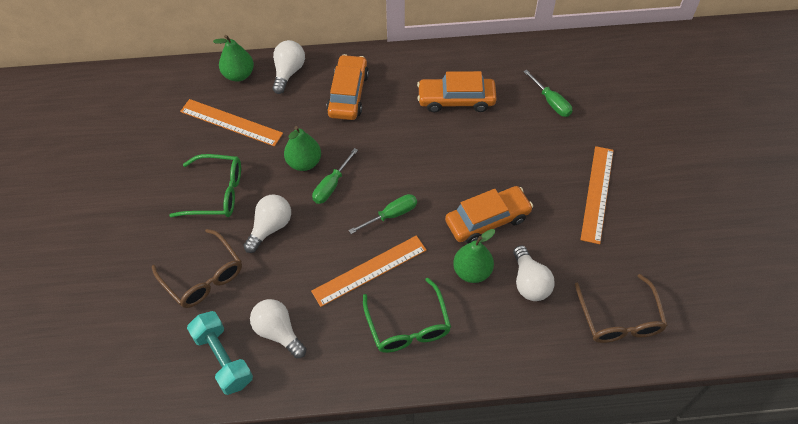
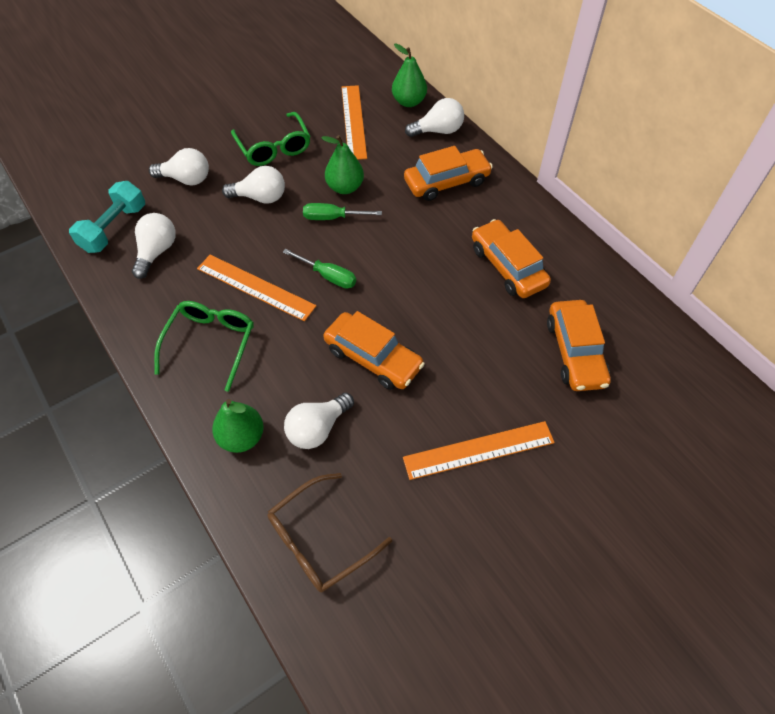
camera: 60 degrees right, 0 degrees up
brown glasses [152,229,242,308] -> white light bulb [149,148,209,185]
green glasses [363,278,451,353] -> green glasses turned 150 degrees clockwise [154,301,254,392]
green pear [453,229,495,283] -> green pear moved to [212,399,264,453]
green screwdriver [523,69,572,117] -> orange car [547,300,611,391]

